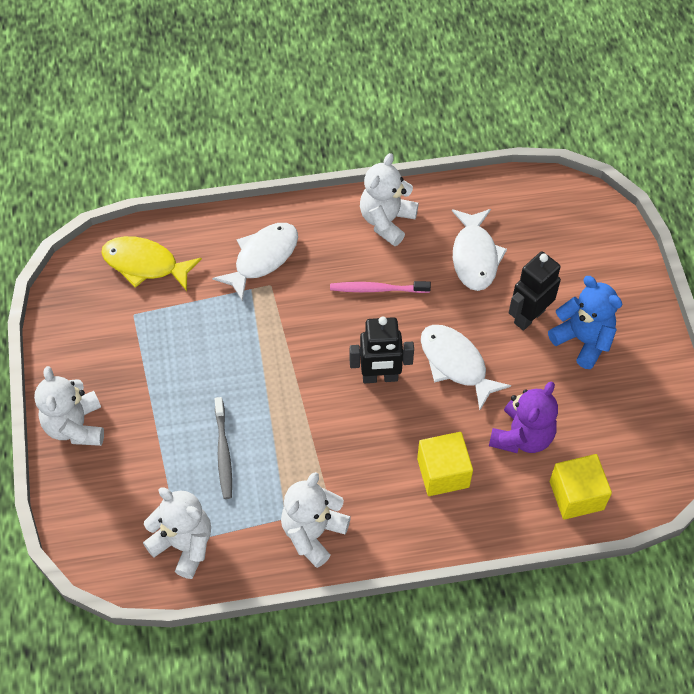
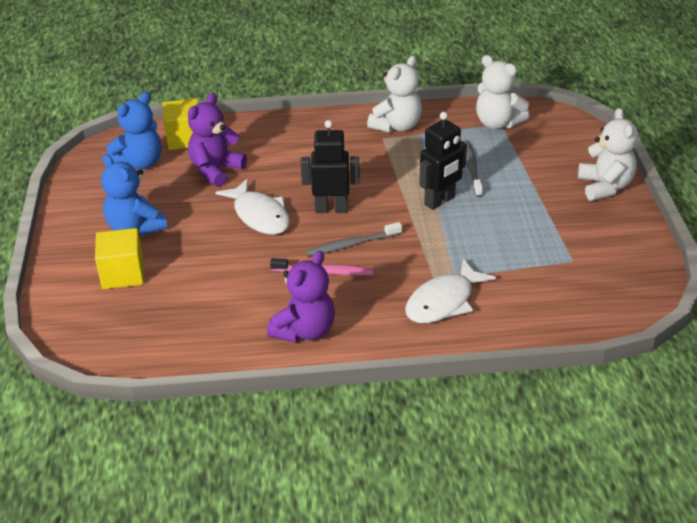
camera: 175 degrees left, 20 degrees down
yellow fish [101,236,202,291] -> none
white teddy bear [360,153,418,246] -> purple teddy bear [267,251,335,343]
yellow cube [417,432,473,496] -> yellow cube moved to [95,228,144,289]
white fish [452,209,507,291] -> none
black robot [509,251,561,331] -> black robot moved to [419,112,467,210]
none -> blue teddy bear [106,92,161,169]
none -> grey toothbrush [306,222,402,256]

